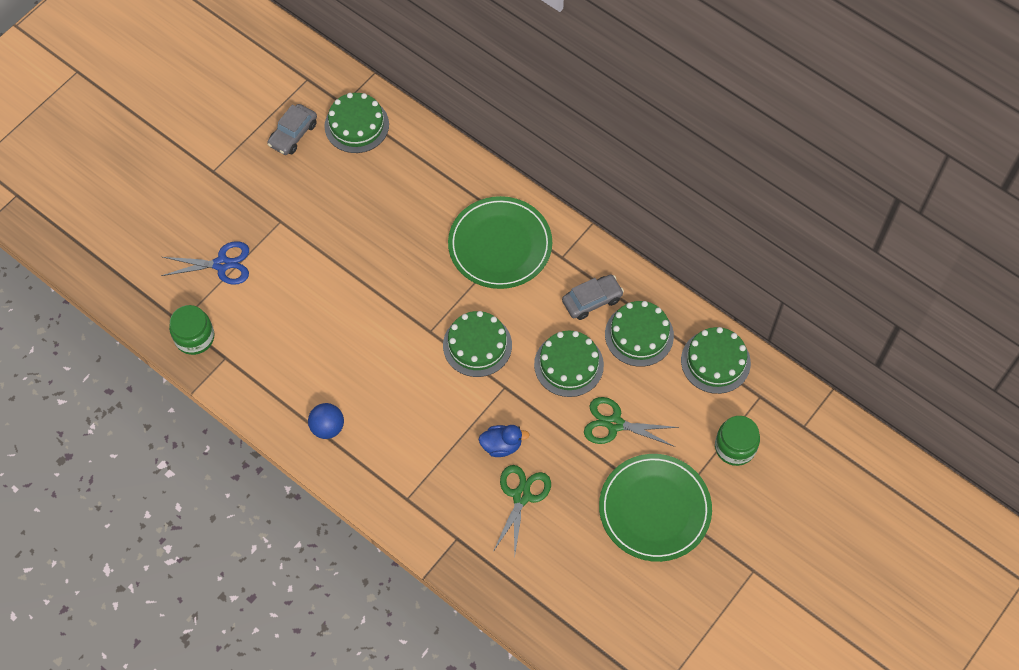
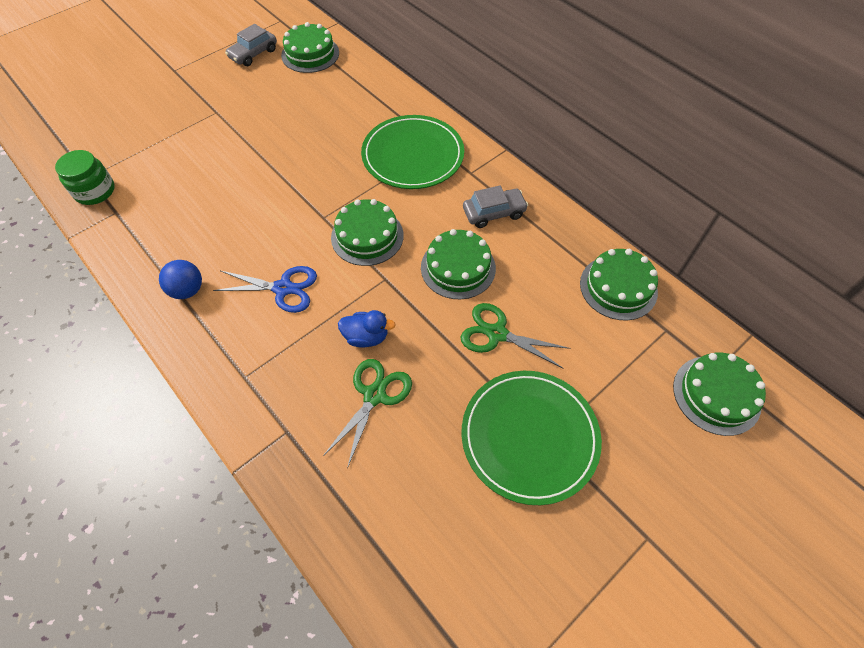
camera: 10 degrees right, 5 degrees down
blue scissors [161,241,249,285] -> blue scissors moved to [213,266,317,313]
green cake [605,301,674,367] -> green cake moved to [673,353,766,436]
green jar [715,416,760,466] -> none

